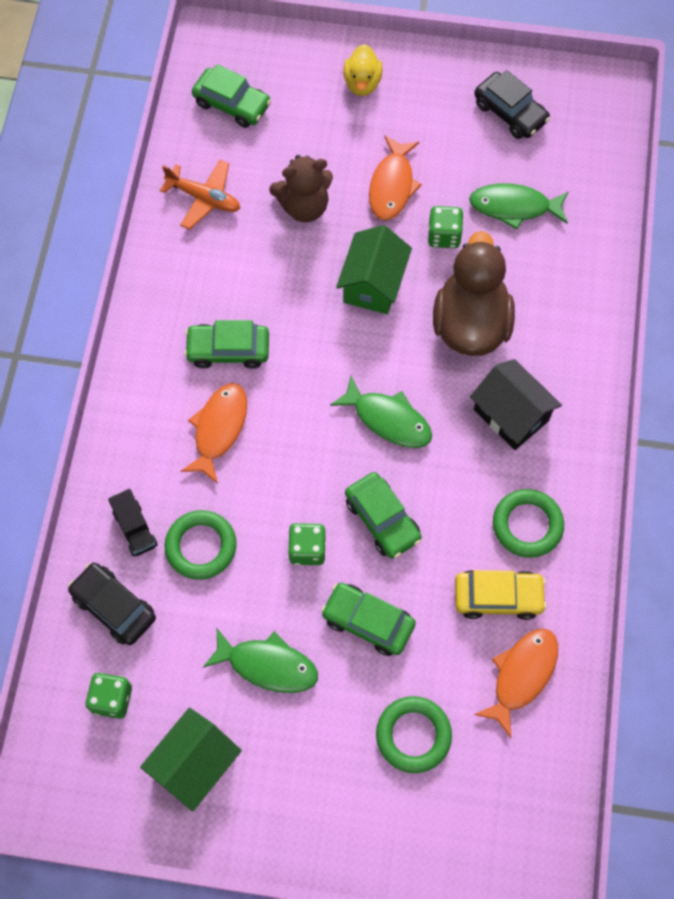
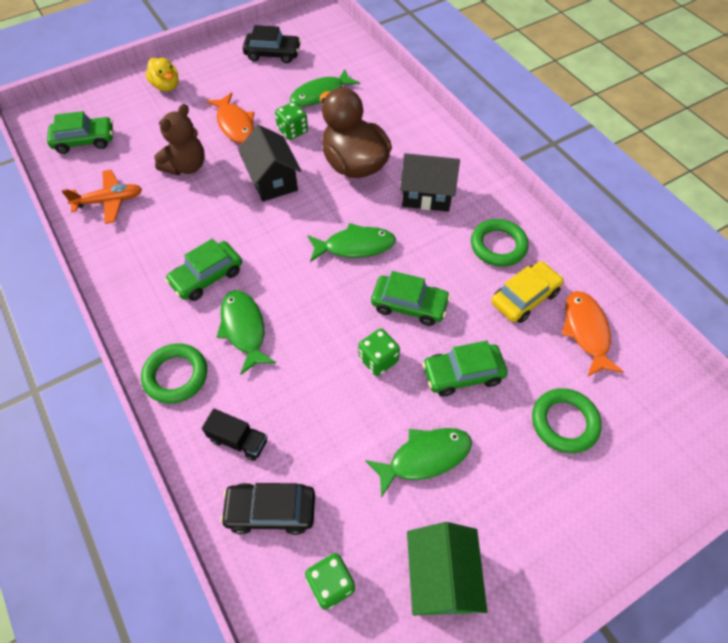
camera: 40 degrees left, 10 degrees down
green ring [165,510,237,580] -> green ring moved to [141,343,207,404]
orange fish [180,383,247,484] -> green fish [217,290,276,375]
green house [336,225,412,314] -> black house [238,125,301,201]

